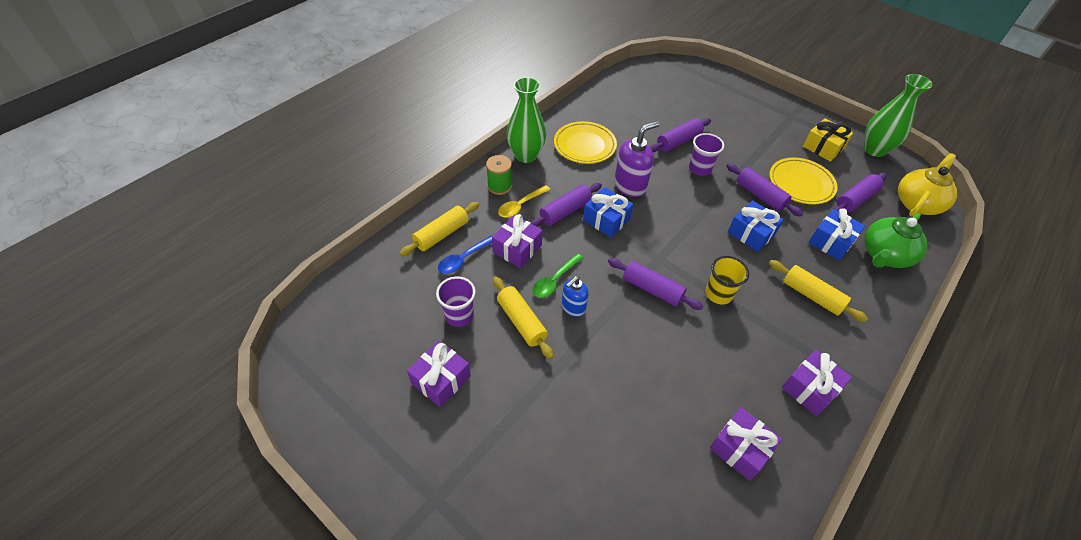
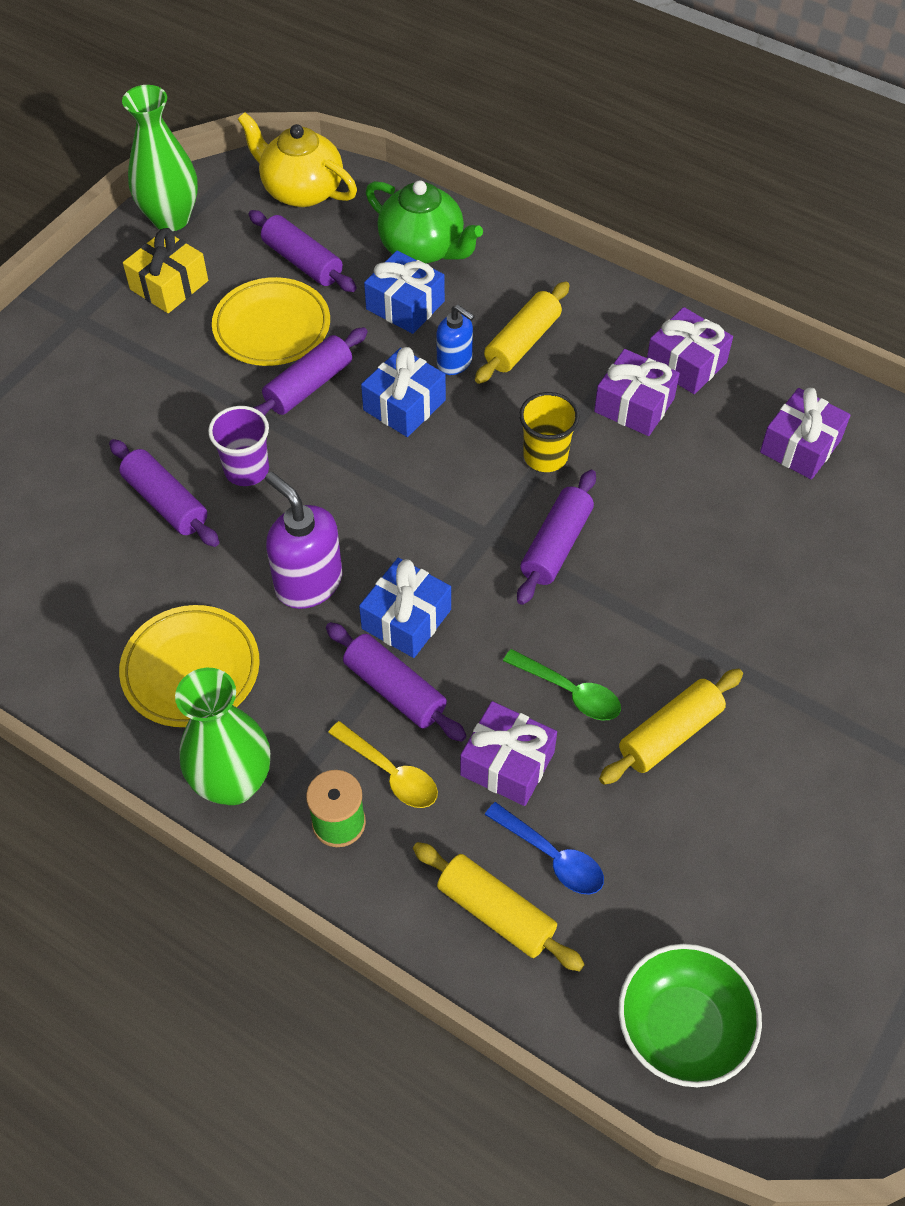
camera: 95 degrees left, 5 degrees up
purple gift [407,340,471,407] -> purple gift moved to [594,349,680,436]
purple cup [436,276,476,327] -> none
blue soap dispenser [562,276,589,317] -> blue soap dispenser moved to [436,305,475,375]
none -> green bowl [618,944,762,1087]

